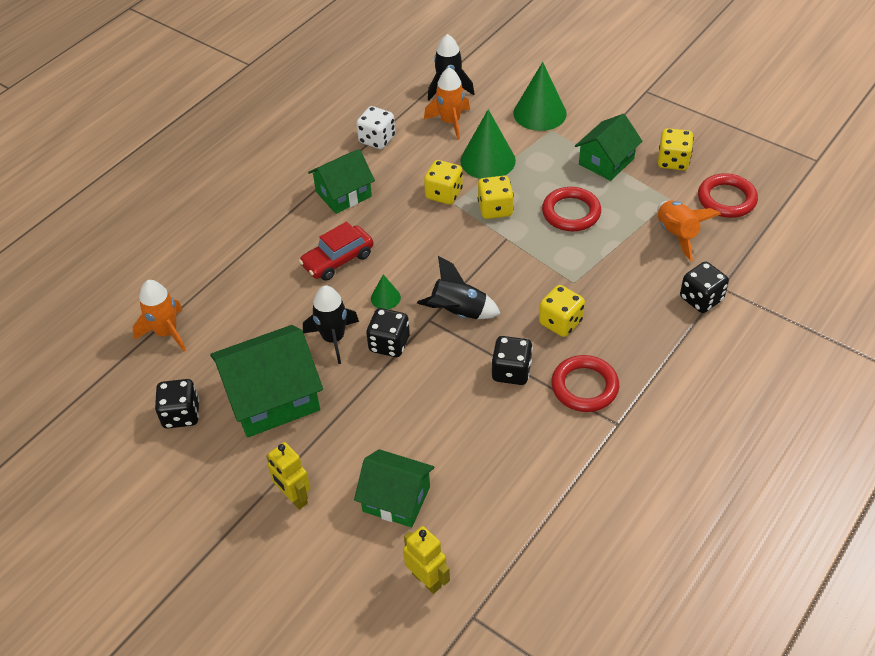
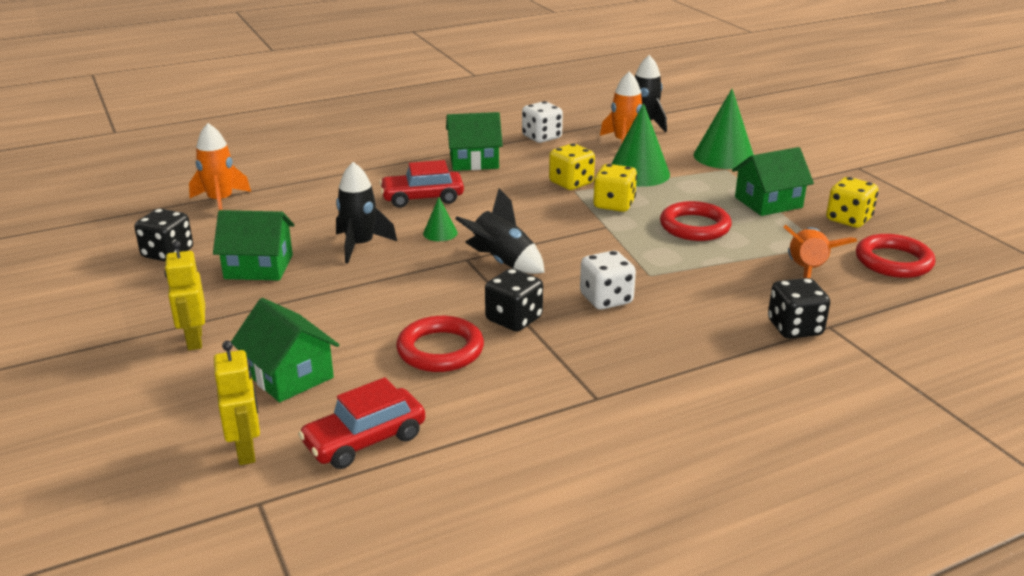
camera: 25 degrees right, 20 degrees down
green house [210,325,323,438] -> green house [213,210,294,281], size x0.65
black dice [366,308,410,357] -> none
yellow dice [539,285,585,337] -> white dice [580,251,636,310]
red ring [551,355,619,412] -> red ring moved to [396,316,484,372]
none -> red car [298,378,425,469]

